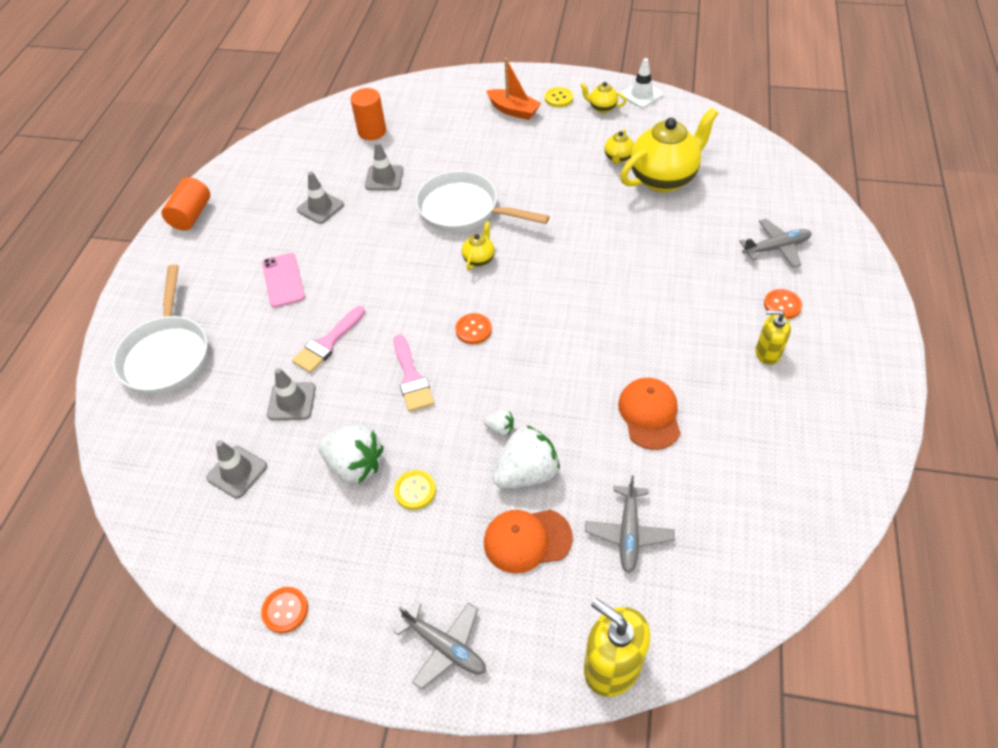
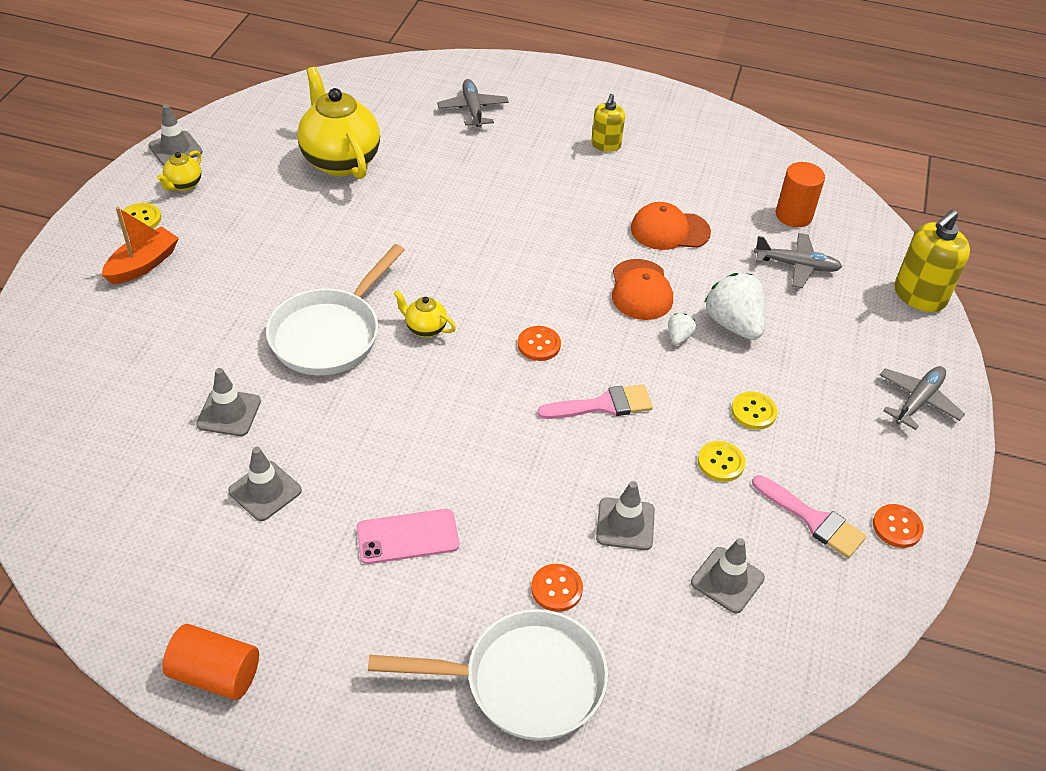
camera: 90 degrees left, 5 degrees down
pink brush [292,306,365,373] -> pink brush moved to [752,475,866,558]
white strawberry [318,425,384,483] -> yellow button [698,441,745,482]
orange cylinder [350,88,386,140] -> orange cylinder moved to [776,162,825,227]
orange cap [484,510,573,573] -> orange cap moved to [612,259,673,320]
yellow teapot [604,129,634,164] -> none
white traffic cone [621,58,663,108] -> grey traffic cone [149,104,203,166]
orange button [764,289,802,319] -> orange button moved to [531,564,583,612]

